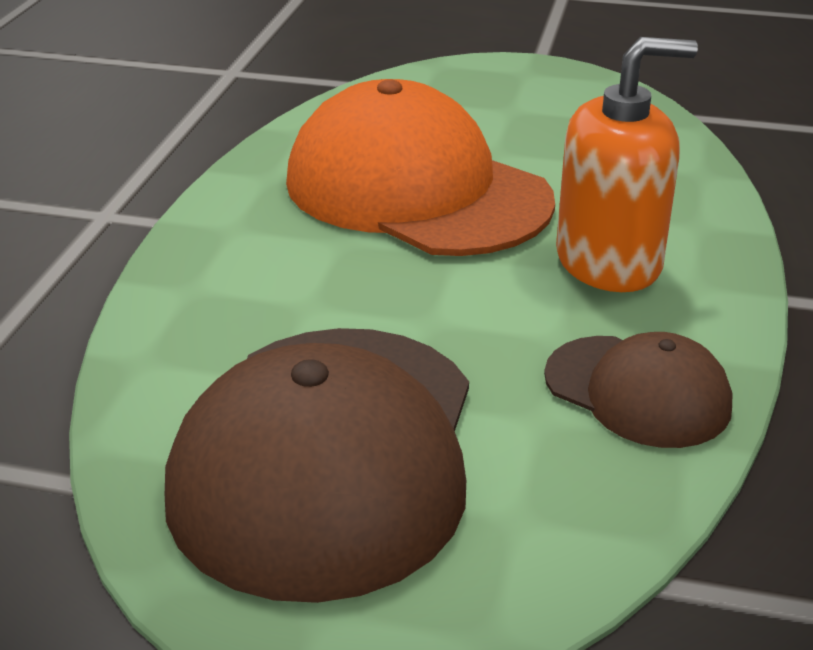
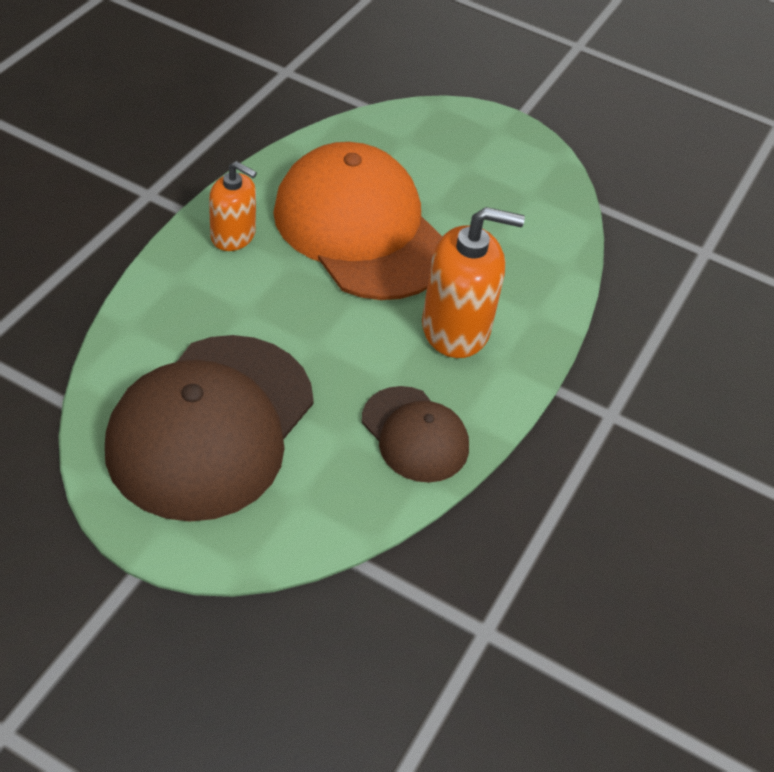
camera: 10 degrees right, 15 degrees up
none -> orange soap dispenser [209,161,257,251]

